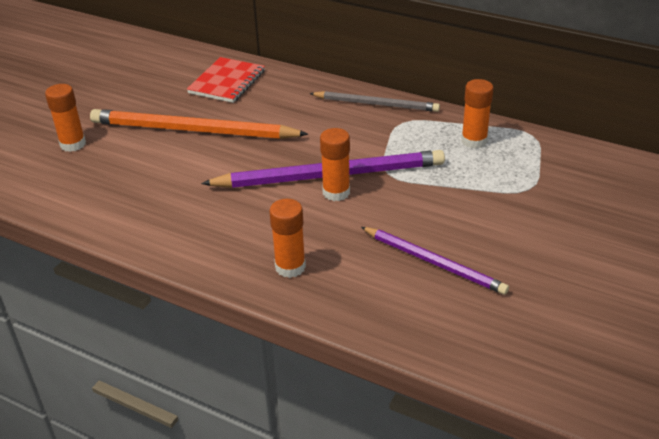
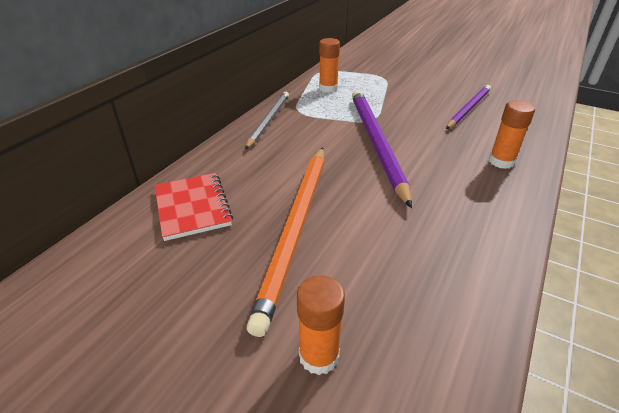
camera: 90 degrees left, 0 degrees up
red notebook [187,57,265,103] -> red notebook turned 45 degrees clockwise [155,173,233,241]
orange glue stick [320,128,350,201] -> none

